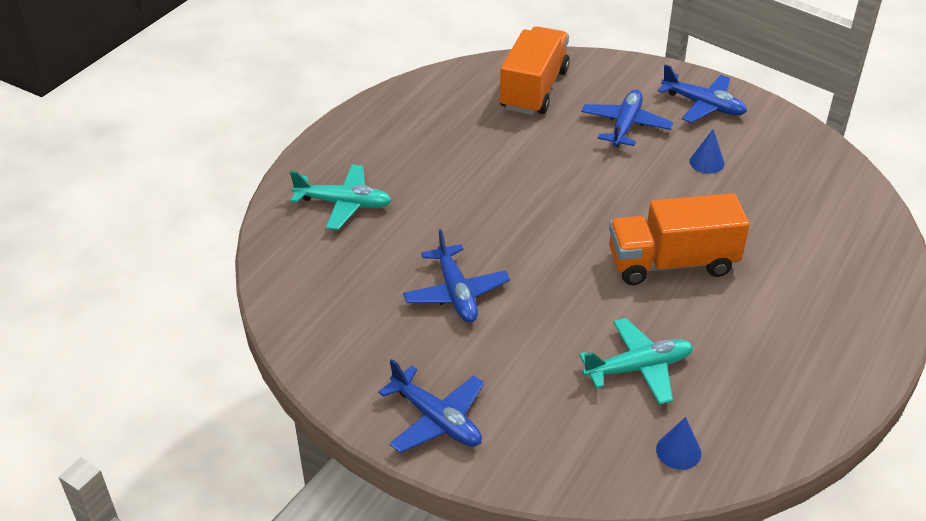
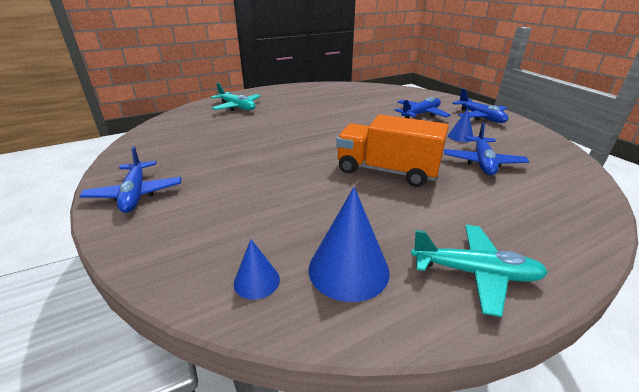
camera: 30 degrees right, 10 degrees down
blue plane [403,229,510,323] -> blue plane moved to [444,122,529,175]
orange truck [500,26,570,115] -> none
turquoise plane [579,318,693,405] -> turquoise plane moved to [411,225,548,317]
none -> blue cone [309,187,390,302]

